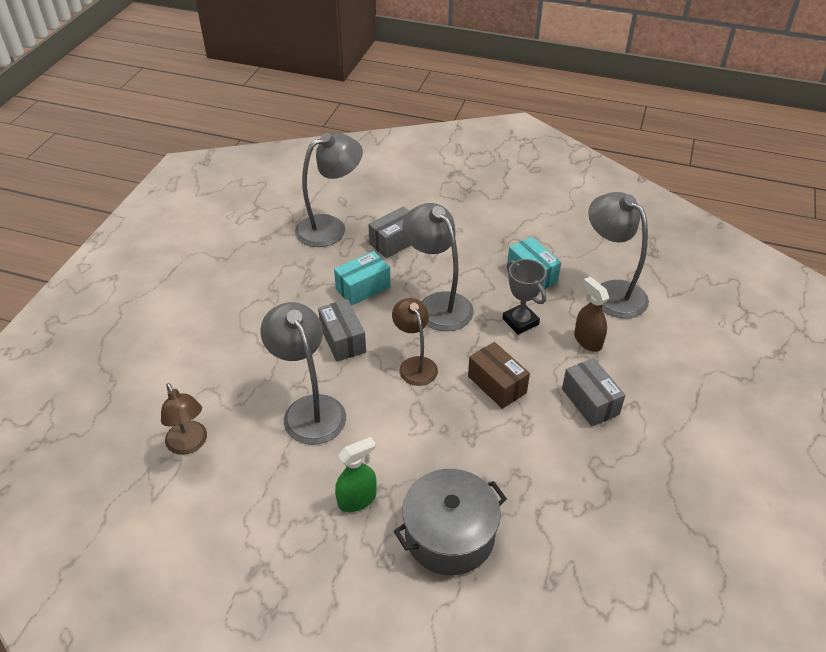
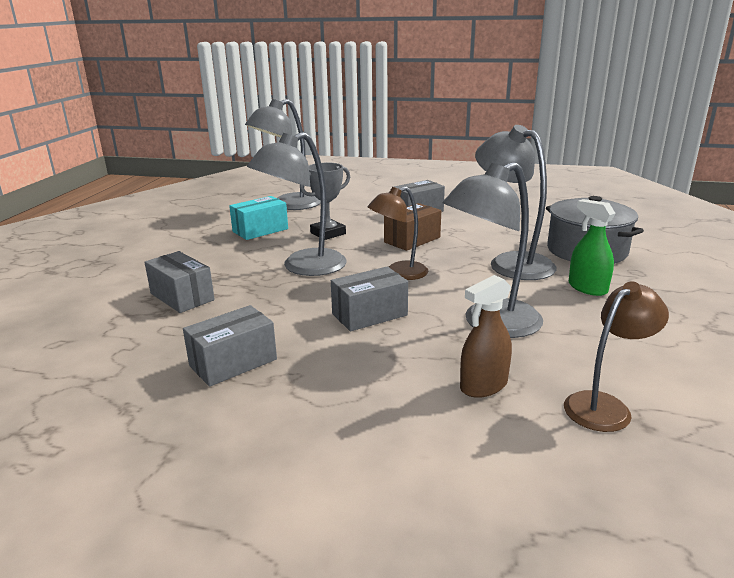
camera: 95 degrees left, 20 degrees down
grey lamp [295,133,363,247] -> grey lamp moved to [475,125,556,280]
turquoise box [334,251,391,306] -> none
brown spray bottle [574,277,609,352] -> brown spray bottle moved to [460,275,512,398]
none -> grey box [183,305,277,387]

